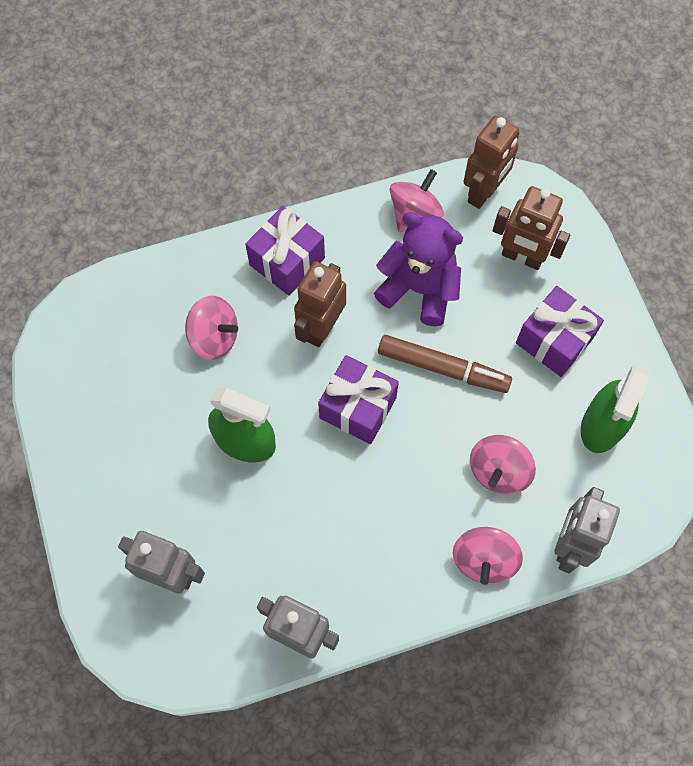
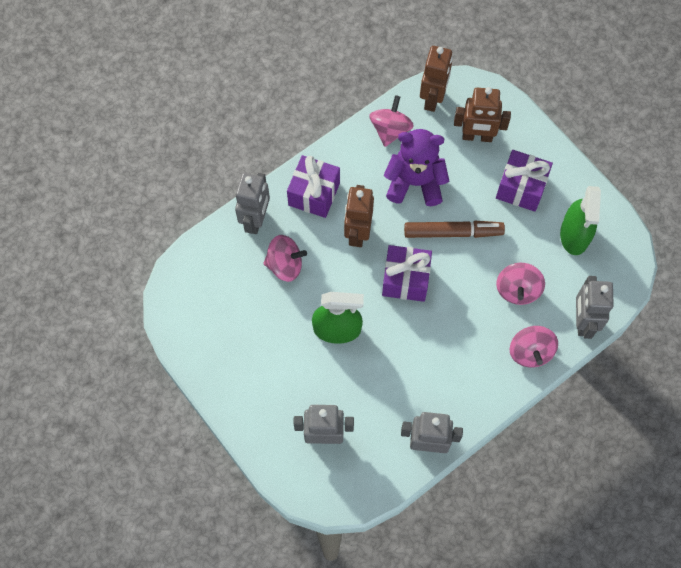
camera: 20 degrees left, 0 degrees up
none -> grey robot [235,173,270,234]

